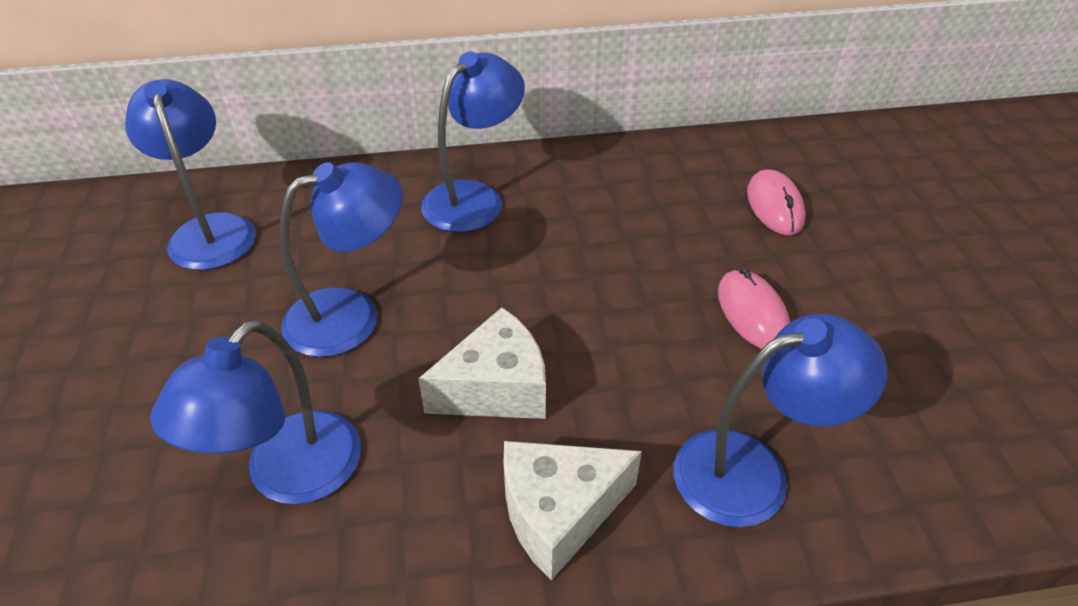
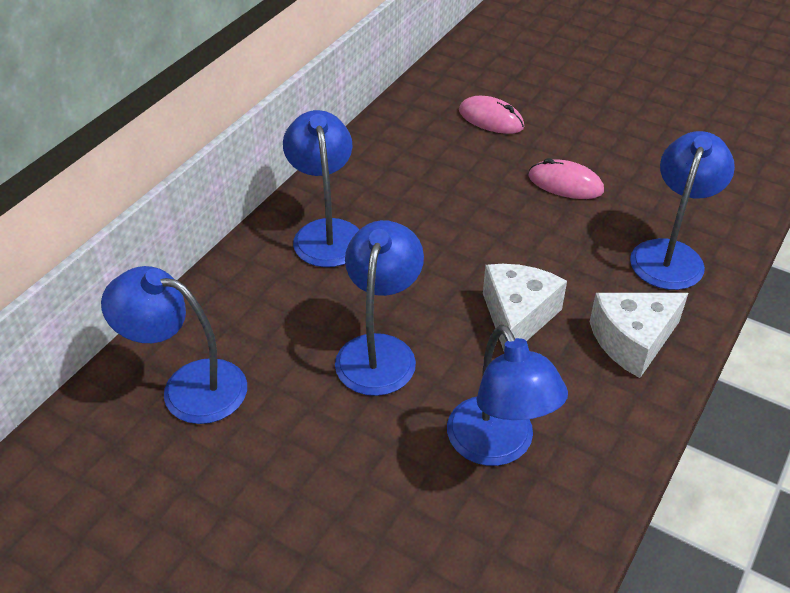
camera: 50 degrees left, 0 degrees up
white cheese [504,441,642,580] -> white cheese turned 45 degrees clockwise [590,293,688,378]

